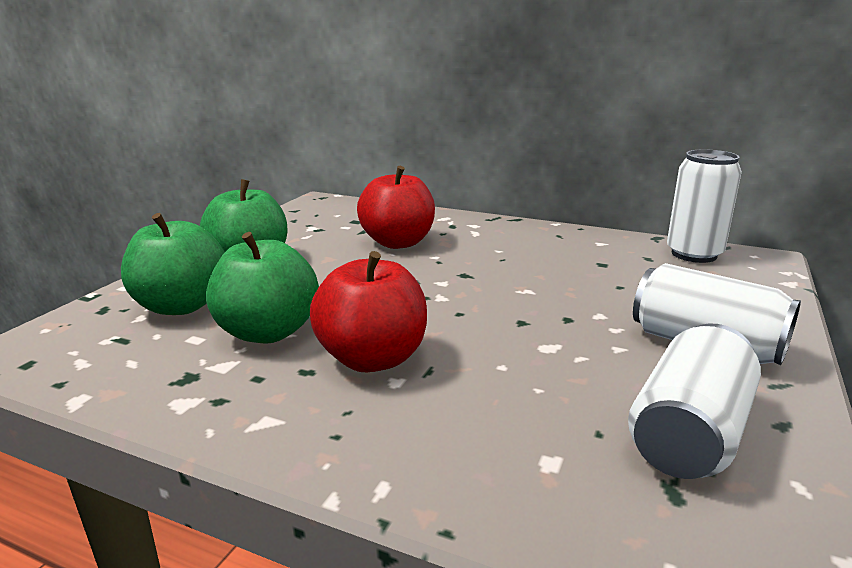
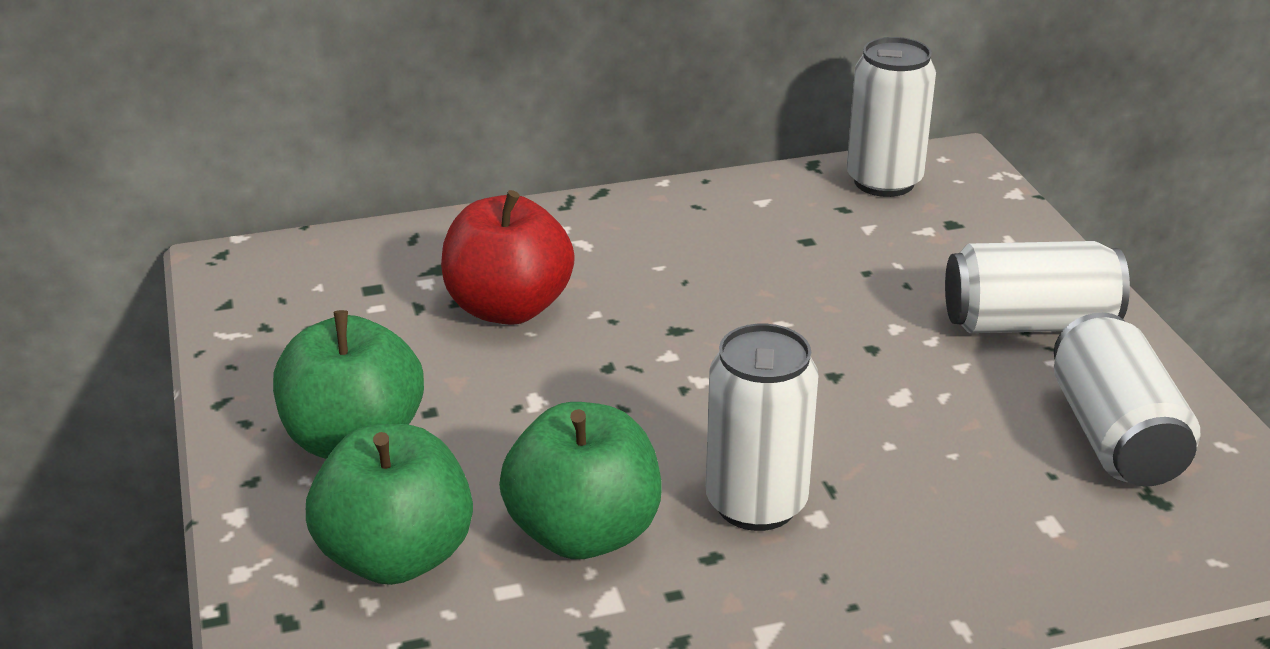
camera: 40 degrees left, 10 degrees up
red apple [310,251,427,372] -> white can [706,324,818,531]

